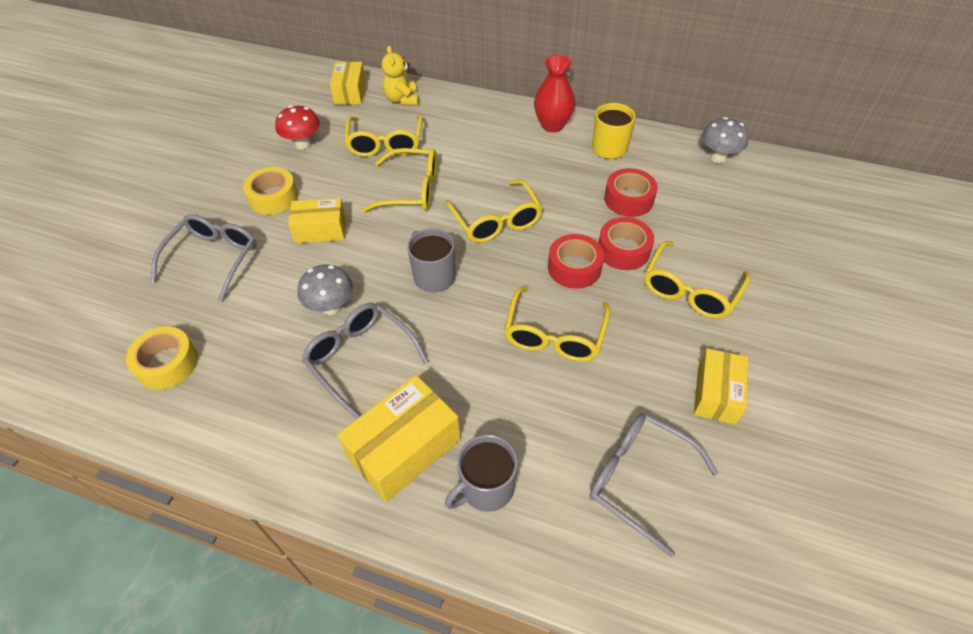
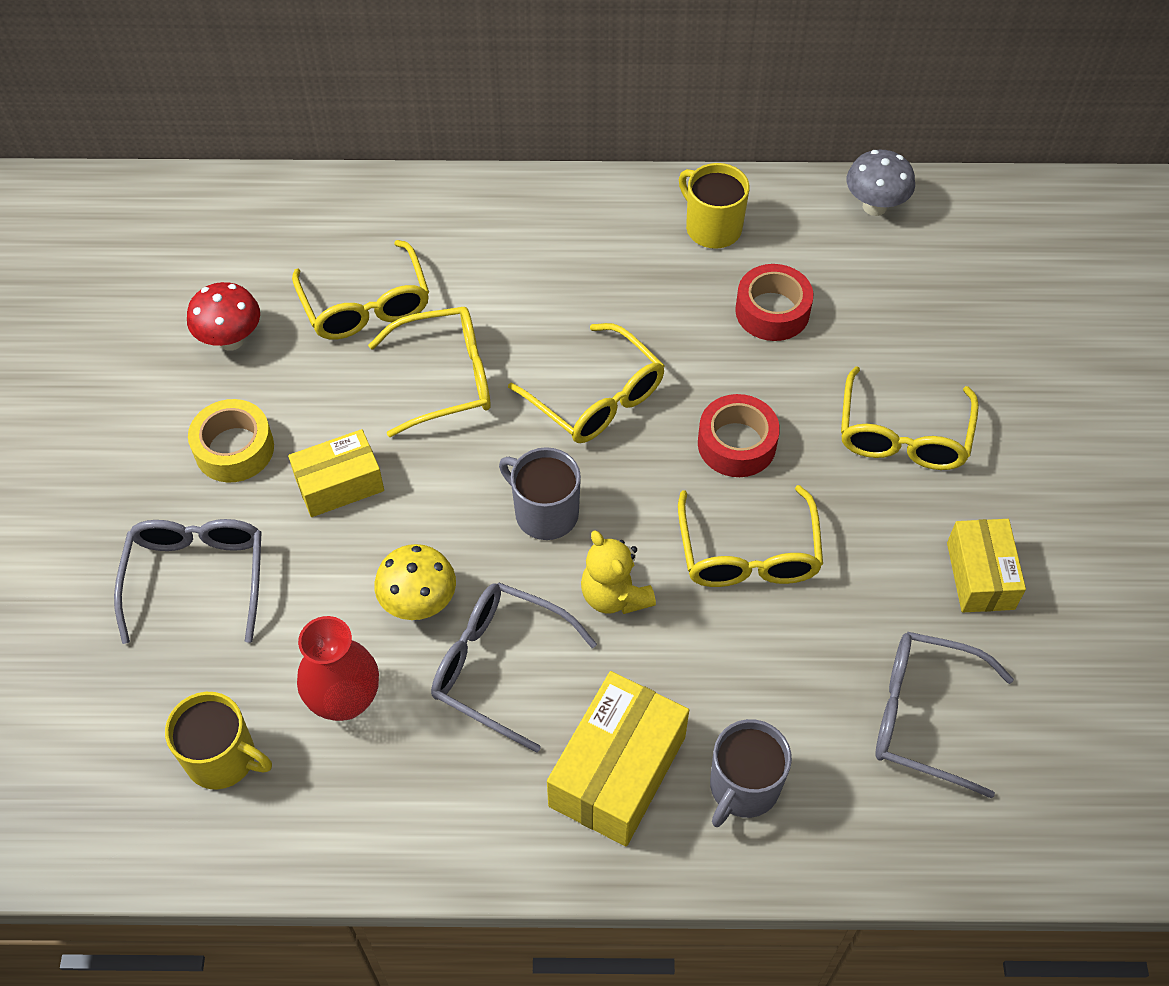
camera: 20 degrees left, 5 degrees up
yellow tape [126,326,198,390] -> yellow mug [165,692,272,790]
grey mushroom [298,264,353,315] -> yellow mushroom [374,544,456,620]
yellow box [330,62,366,105] -> none
yellow teddy bear [382,46,419,105] -> yellow teddy bear moved to [581,530,656,614]
red vase [534,55,575,132] -> red vase moved to [297,616,379,721]
red tape [598,217,654,270] -> none

